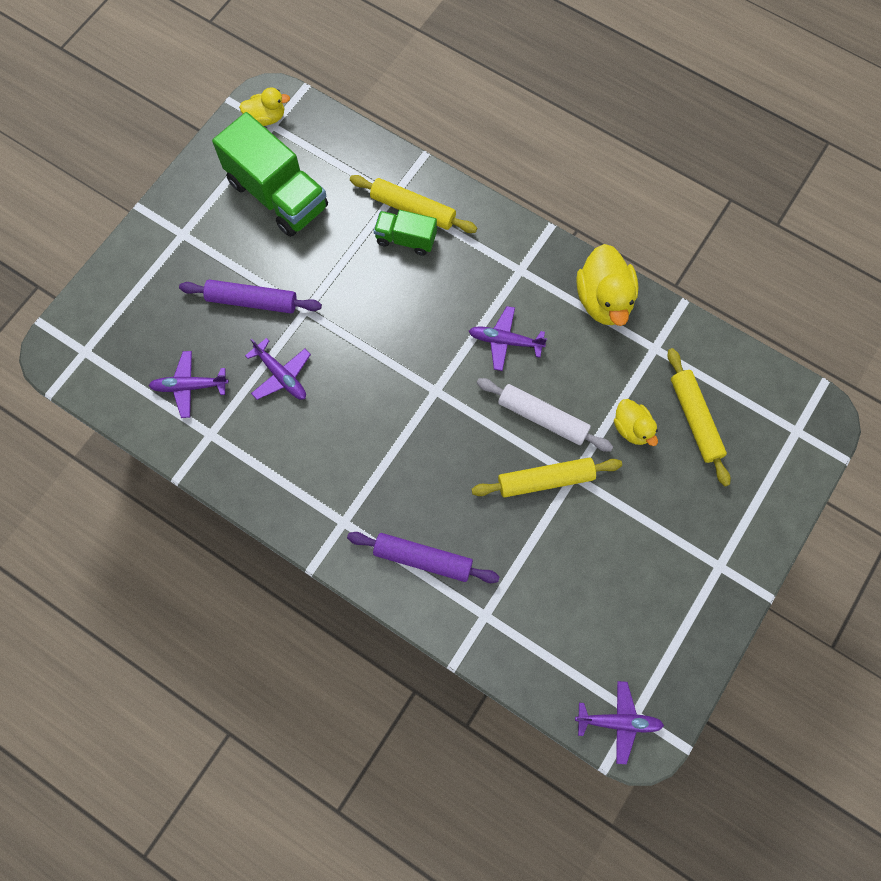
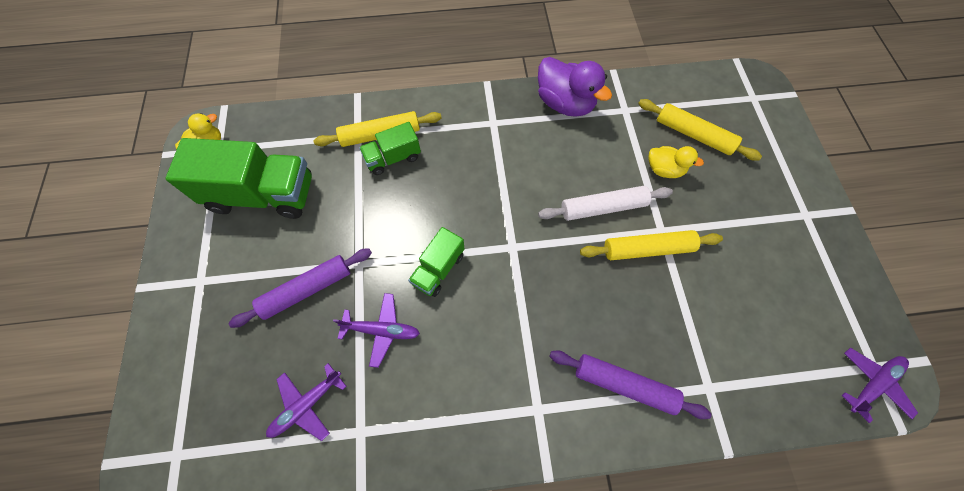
camera: 40 degrees left, 5 degrees down
purple rolling pin [347,532,500,583] -> purple rolling pin turned 45 degrees clockwise [550,350,712,419]
purple plane [469,306,547,371] -> none
yellow rolling pin [471,458,622,497] -> yellow rolling pin turned 45 degrees clockwise [580,230,723,260]
yellow duck [577,244,638,326] -> purple duck [538,57,612,117]
none -> green truck [408,227,465,297]

